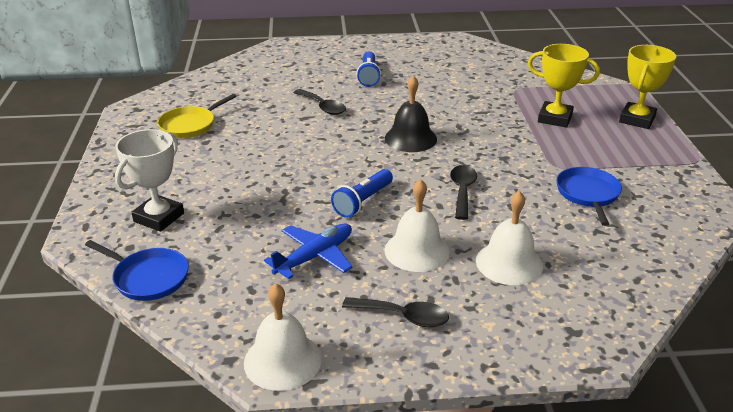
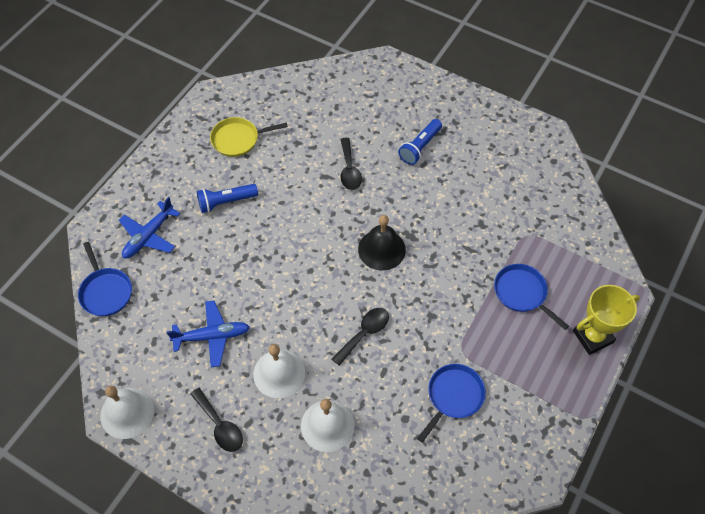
camera: 35 degrees right, 25 degrees up
white trophy [115,129,184,232] -> blue plane [119,197,180,258]
blue flashlight [331,169,393,218] -> blue flashlight moved to [197,184,258,213]
yellow trophy [528,44,600,128] -> blue pan [494,264,569,330]

